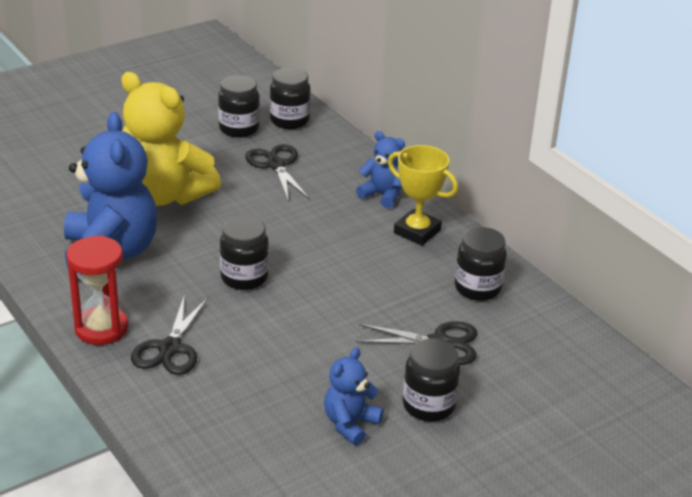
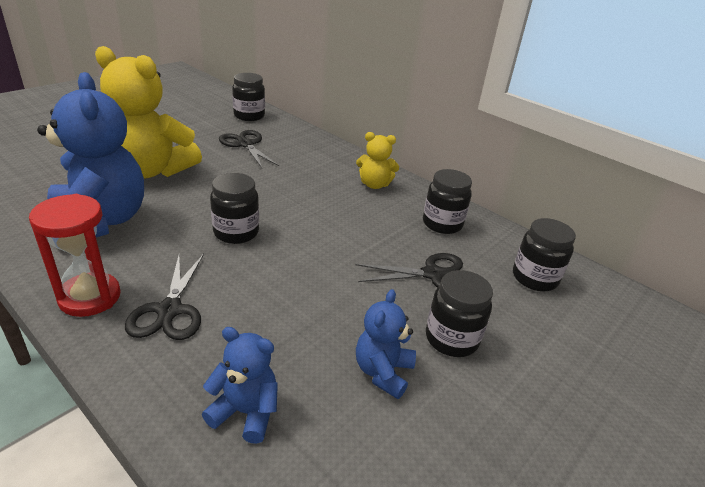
camera: 15 degrees left, 0 degrees up
black jar [218,75,260,138] -> black jar moved to [513,218,576,292]
blue teddy bear [356,131,405,208] -> blue teddy bear moved to [202,327,278,444]
yellow trophy [388,145,458,245] -> yellow teddy bear [356,132,399,189]

